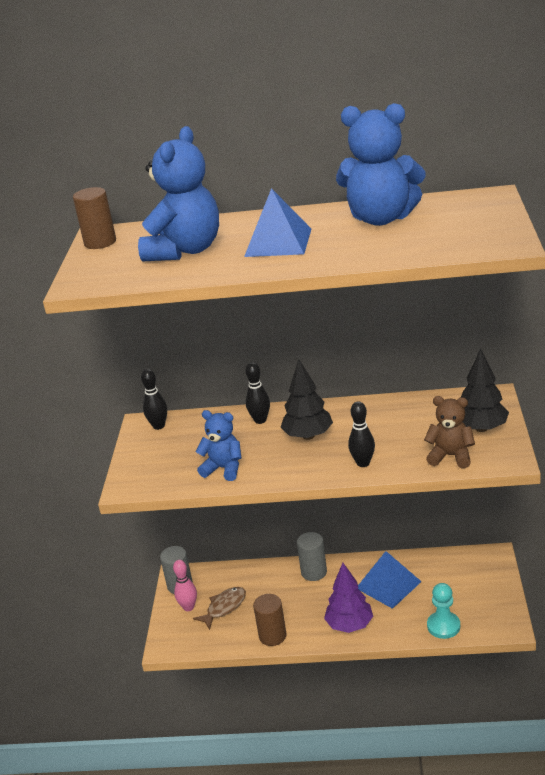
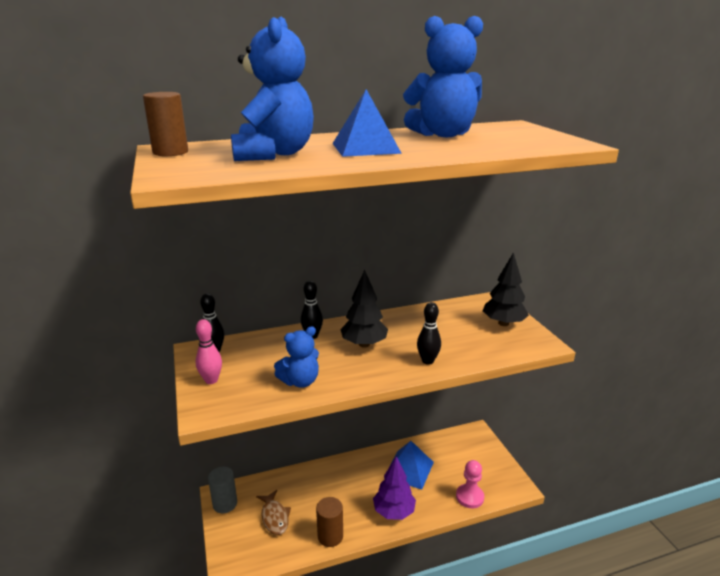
camera: 25 degrees left, 5 degrees down
pink bowling pin [173,560,197,611] -> pink bowling pin moved to [196,319,222,384]
brown fish [193,587,246,630] -> brown fish turned 135 degrees clockwise [256,490,291,535]
blue teddy bear [196,410,241,481] -> blue teddy bear turned 150 degrees clockwise [274,326,319,388]
grey cylinder [297,532,327,581] -> none
brown teddy bear [424,396,475,468] -> none
turquoise pawn [427,583,460,639] -> pink pawn [456,460,484,508]

